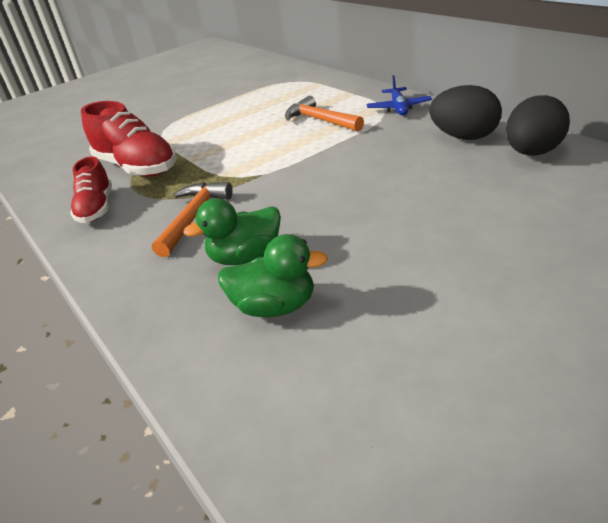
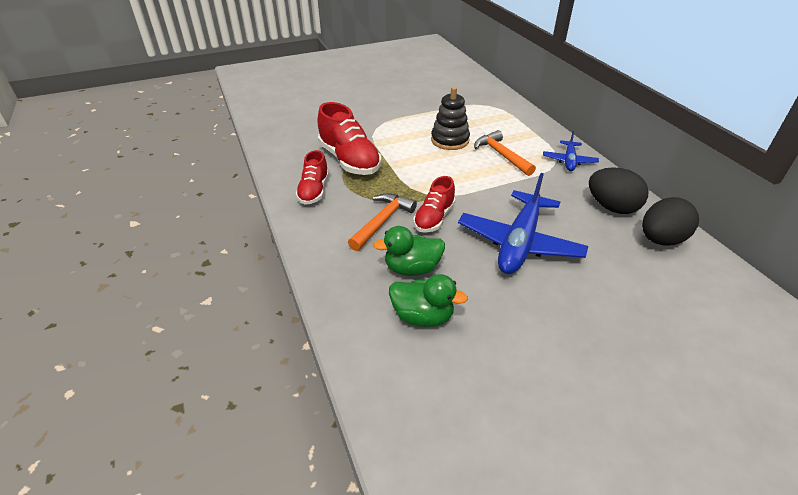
camera: 10 degrees right, 5 degrees up
none -> red shoe [413,176,455,233]
none -> black stacking toy [431,87,470,150]
none -> blue plane [458,173,588,274]

